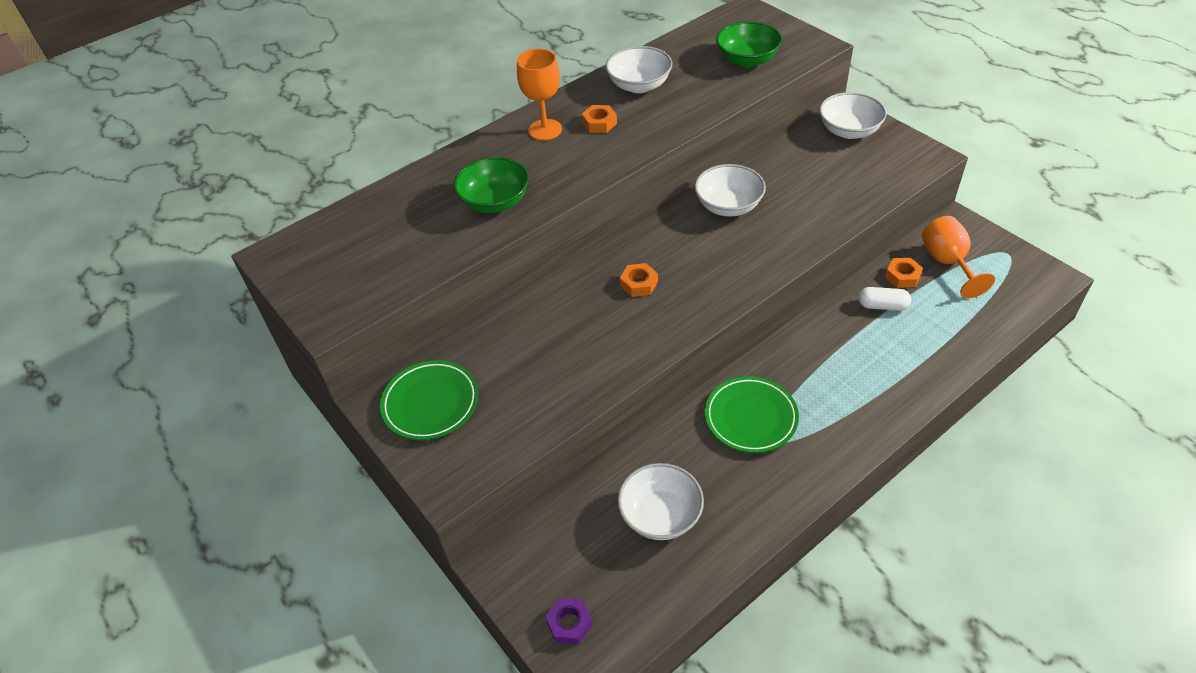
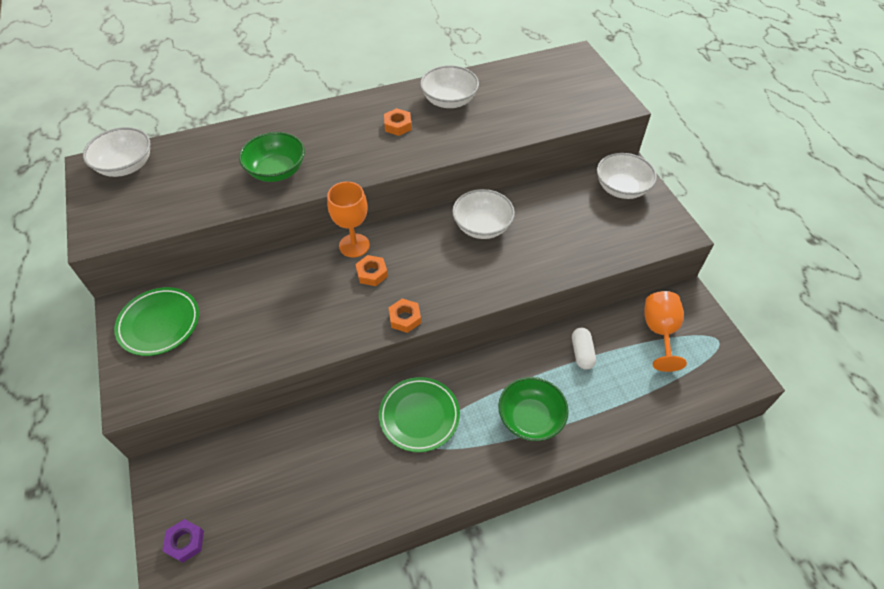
camera: 15 degrees right, 5 degrees up
orange goblet [517,49,562,140] -> orange goblet moved to [327,182,370,257]
white bowl [618,463,704,540] -> white bowl moved to [83,127,151,177]
green bowl [716,21,782,67] -> green bowl moved to [498,377,569,441]
white capsule [858,287,911,311] -> white capsule turned 60 degrees clockwise [572,328,596,369]
orange nut [885,258,923,288] -> orange nut moved to [388,299,421,333]

